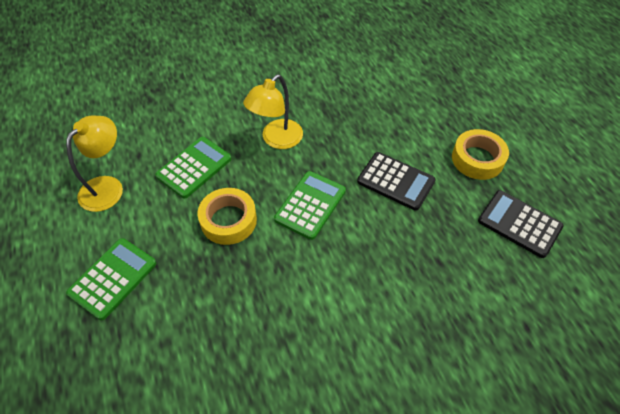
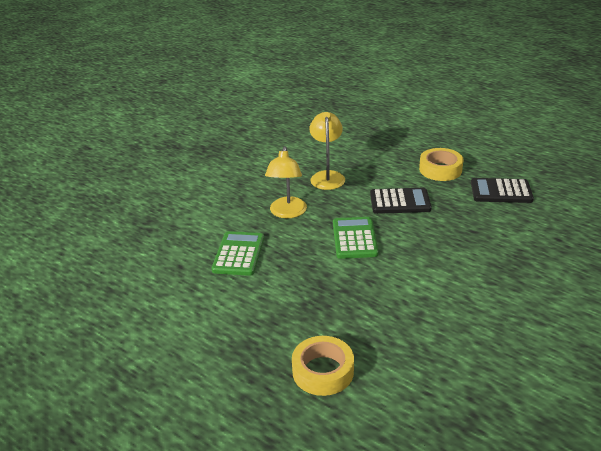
camera: 30 degrees left, 20 degrees down
yellow lamp [66,116,123,212] -> yellow lamp moved to [309,112,345,190]
green calculator [66,238,156,320] -> none
yellow tape [198,188,257,245] -> yellow tape moved to [292,336,354,396]

